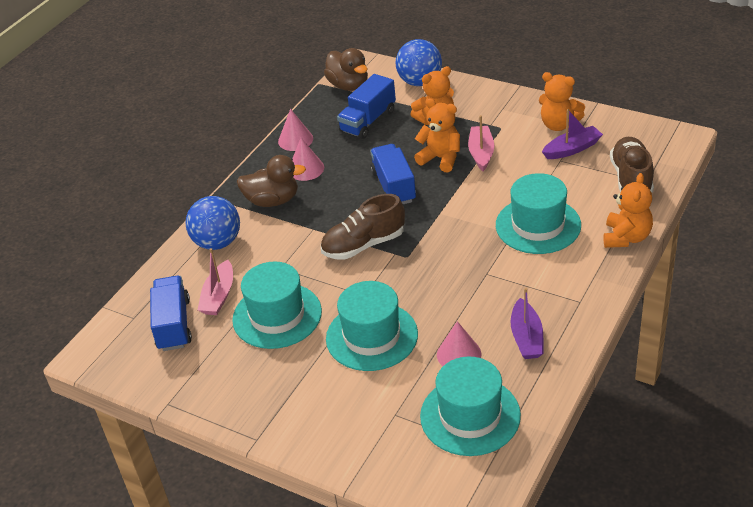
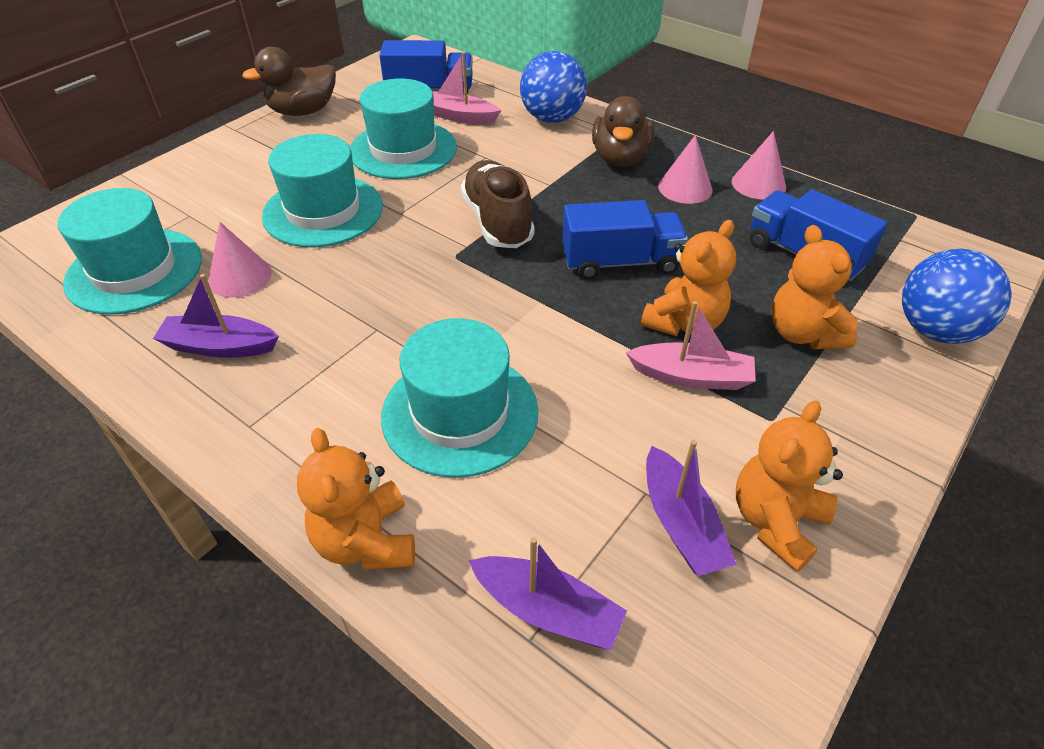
camera: 95 degrees right, 5 degrees up
brown duck [324,48,368,91] -> brown duck moved to [242,47,336,116]
orange teddy bear [603,173,653,248] -> orange teddy bear turned 45 degrees clockwise [297,428,415,570]
brown shoe [610,137,654,193] -> purple boat [469,537,627,650]

